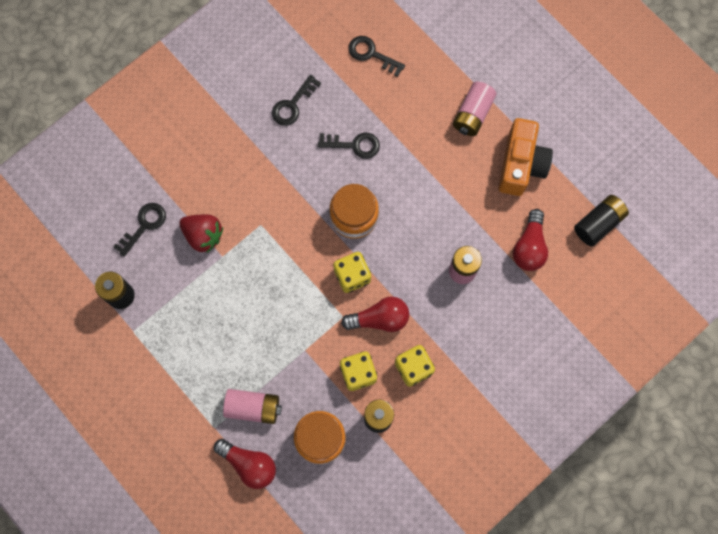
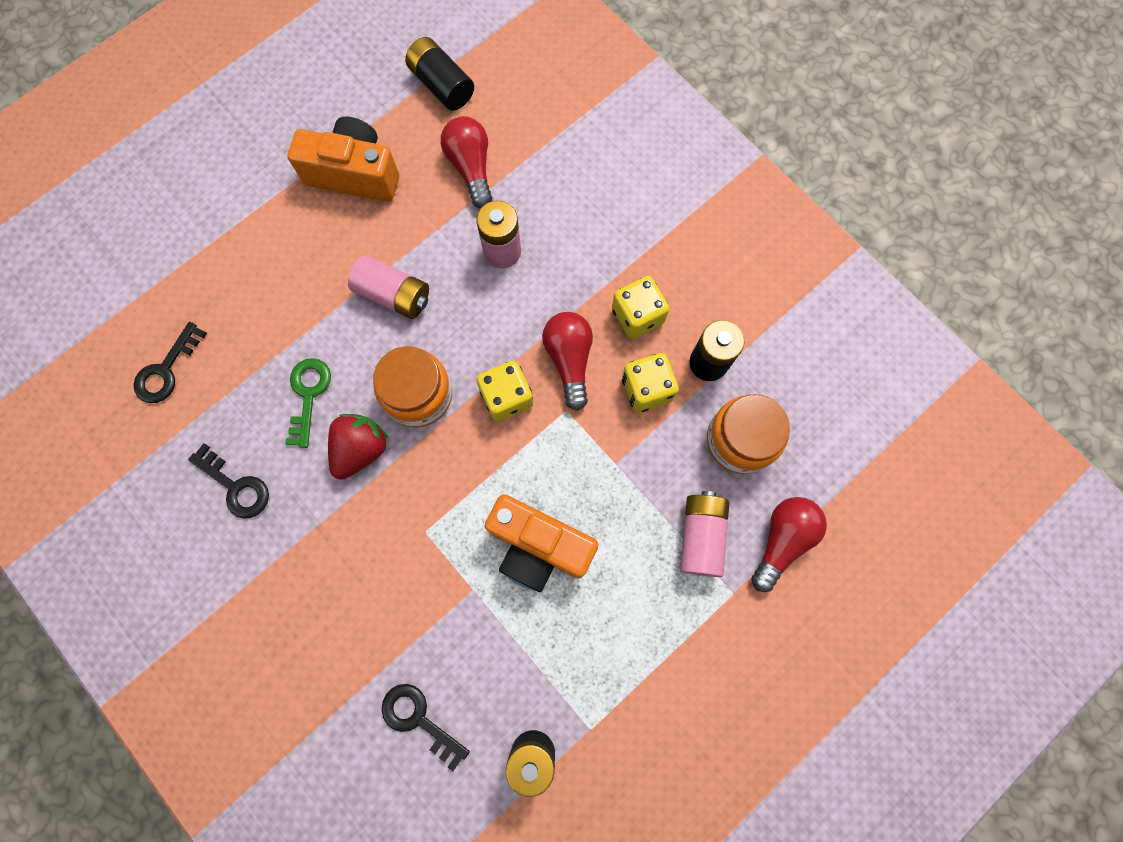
camera: 90 degrees left, 0 degrees up
red strawberry [179,215,223,253] -> red strawberry moved to [328,414,388,480]
black key [318,133,380,159] -> green key [285,358,331,448]
pink battery [453,82,497,136] -> pink battery moved to [348,255,429,319]
red light bulb [513,209,548,271] -> red light bulb turned 120 degrees counterclockwise [441,116,493,208]
none -> orange camera [485,494,599,592]

